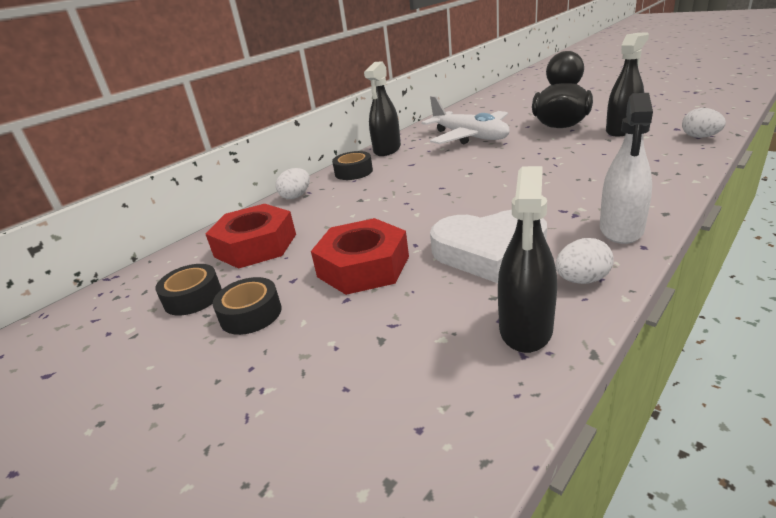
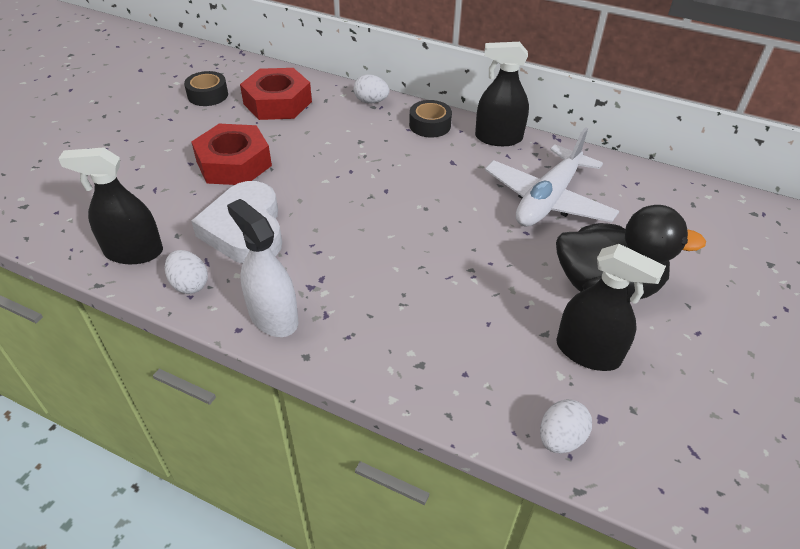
camera: 70 degrees right, 15 degrees up
black tape [213,277,282,335] -> none
white spray bottle [599,93,653,244] -> white spray bottle turned 45 degrees clockwise [227,199,298,337]

